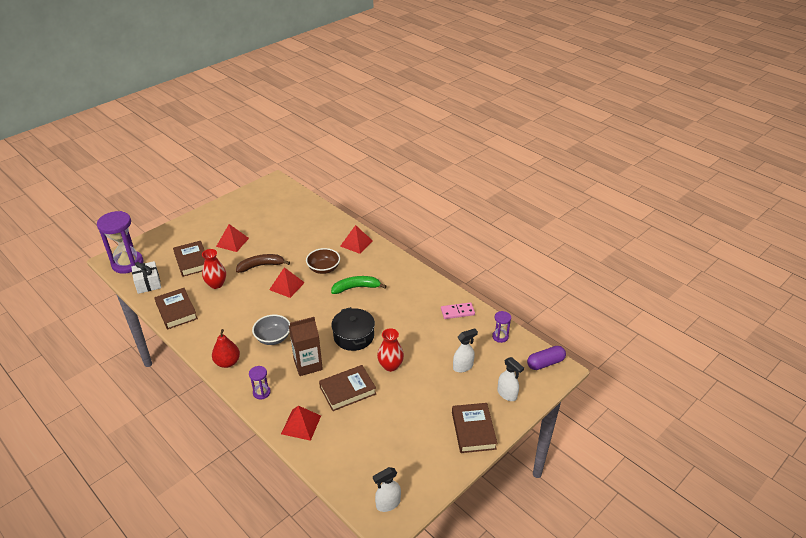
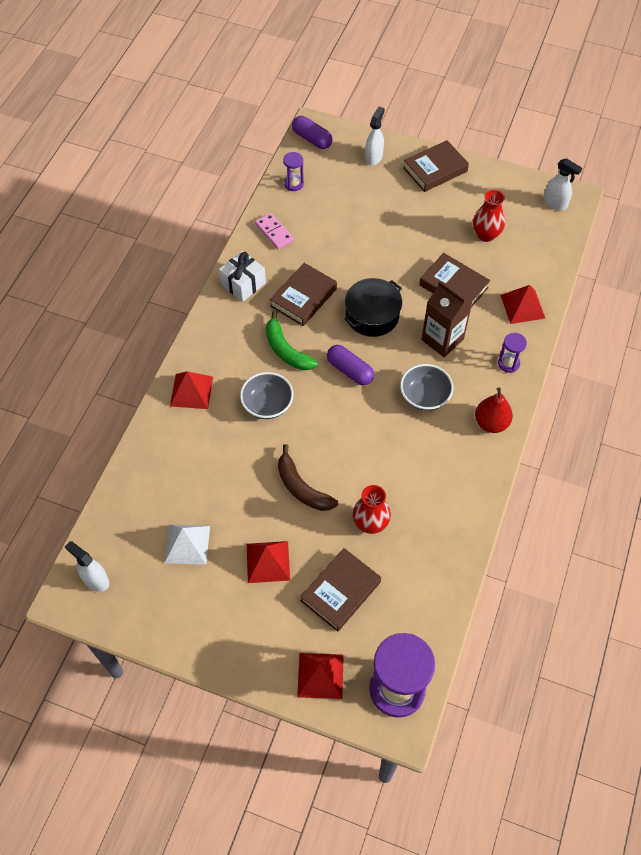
camera: 115 degrees left, 20 degrees up
white gift [131,261,161,294] -> white gift moved to [219,251,266,302]
brown book [154,288,198,330] -> brown book moved to [270,263,337,326]
red pyramid [269,267,305,298] -> red pyramid moved to [297,653,344,699]
brown bowl [306,248,340,274] -> grey bowl [240,372,294,419]
red vase [377,328,404,372] -> red vase moved to [473,190,505,242]
white spray bottle [453,329,478,372] -> white spray bottle moved to [65,541,109,592]
none -> white pyramid [164,524,210,565]
none -> purple capsule [327,345,374,385]

